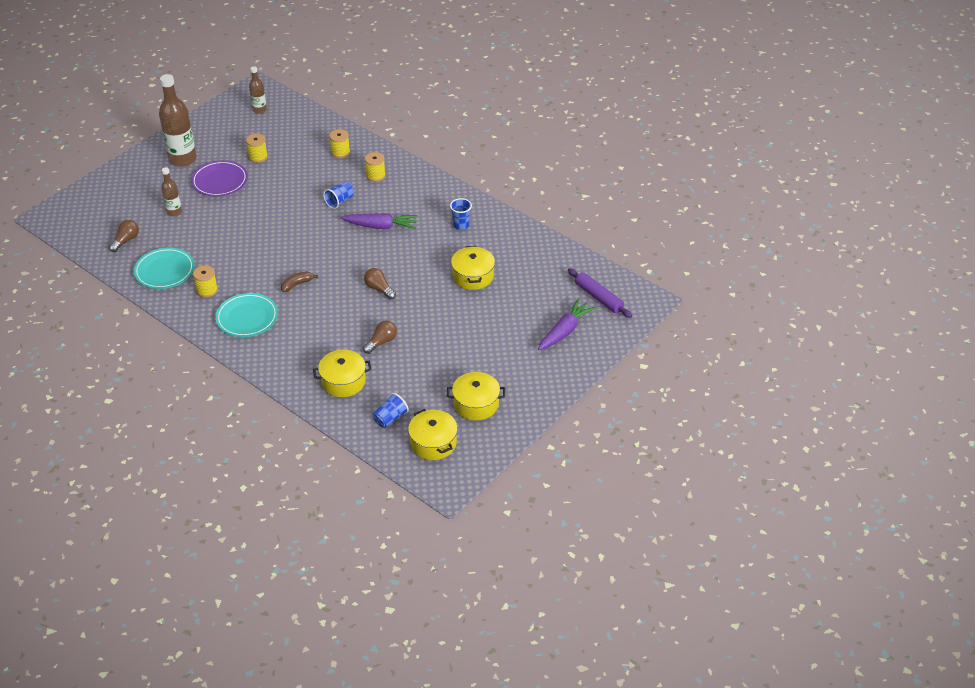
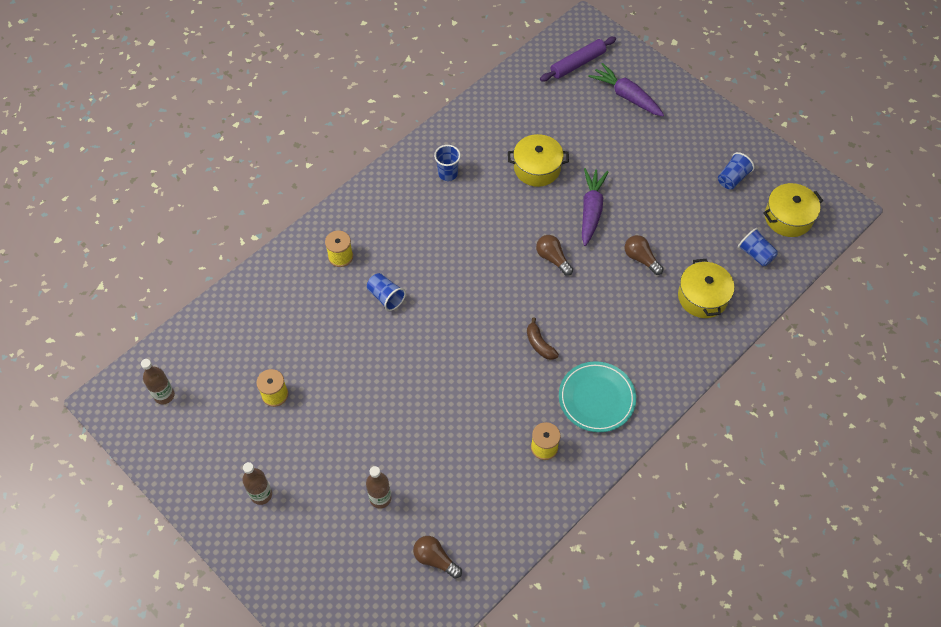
camera: 85 degrees left, 15 degrees up
turquoise plate [134,247,195,289] -> none
brown bottle [159,74,196,167] -> brown bottle [242,462,272,505], size x0.53
purple plate [191,160,248,196] -> none
yellow spool [329,129,350,159] -> none
purple carrot [341,213,418,229] -> purple carrot moved to [582,168,608,246]
brown light bulb [364,268,396,300] -> brown light bulb turned 90 degrees clockwise [536,235,573,276]
yellow pot [447,372,505,421] -> blue cup [718,152,755,189]

